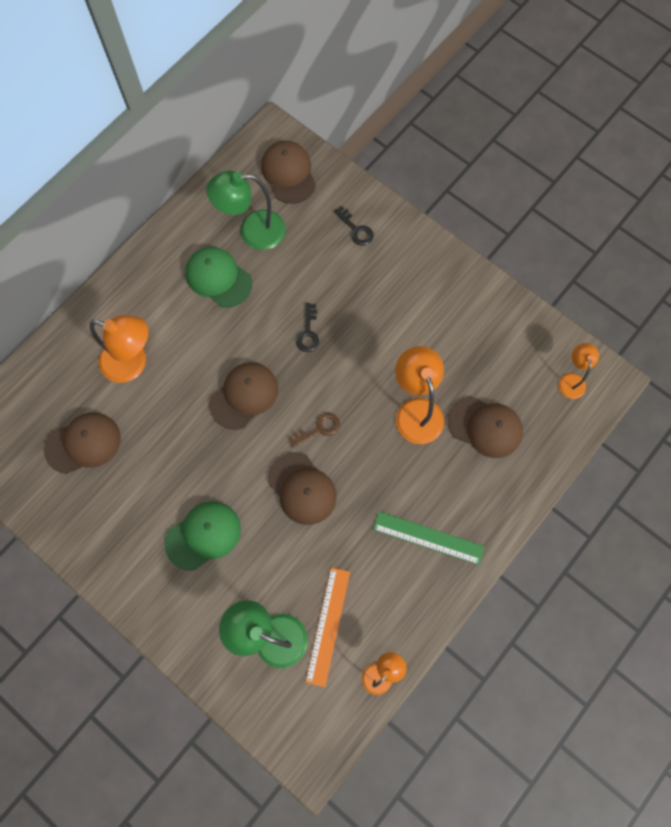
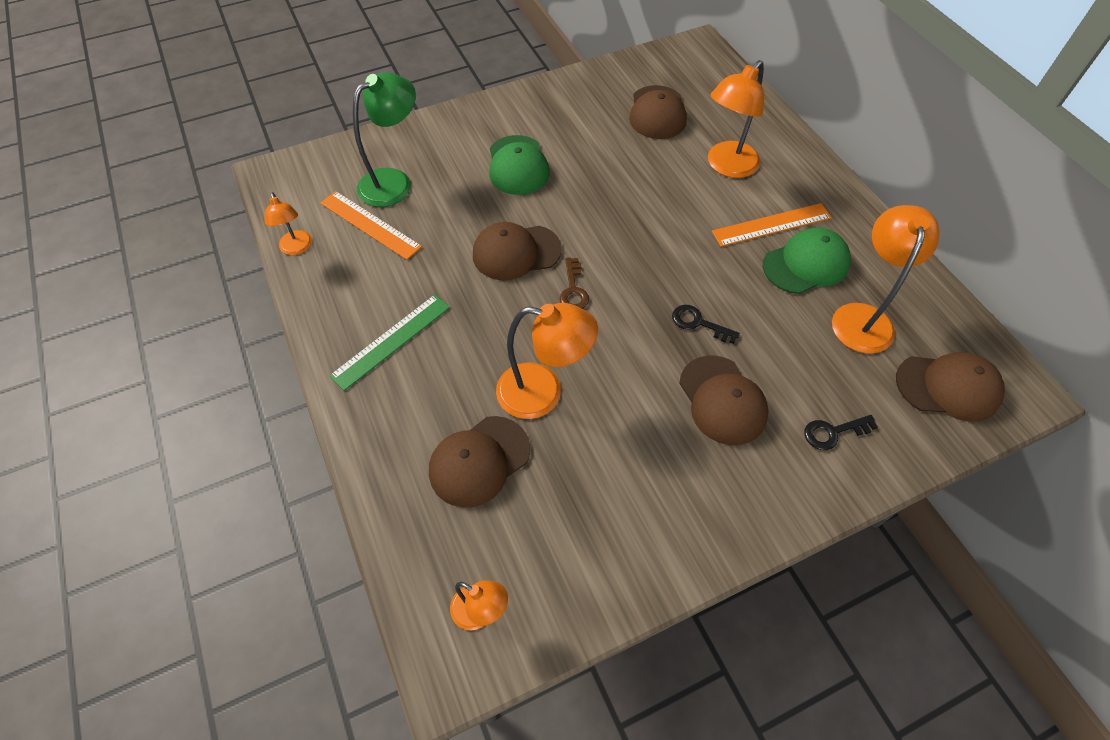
camera: 115 degrees right, 15 degrees down
green lamp [206,171,285,250] -> orange lamp [832,205,939,354]
brown cap [209,362,278,430] -> brown cap moved to [679,356,769,445]
none -> orange ruler [712,203,832,247]

